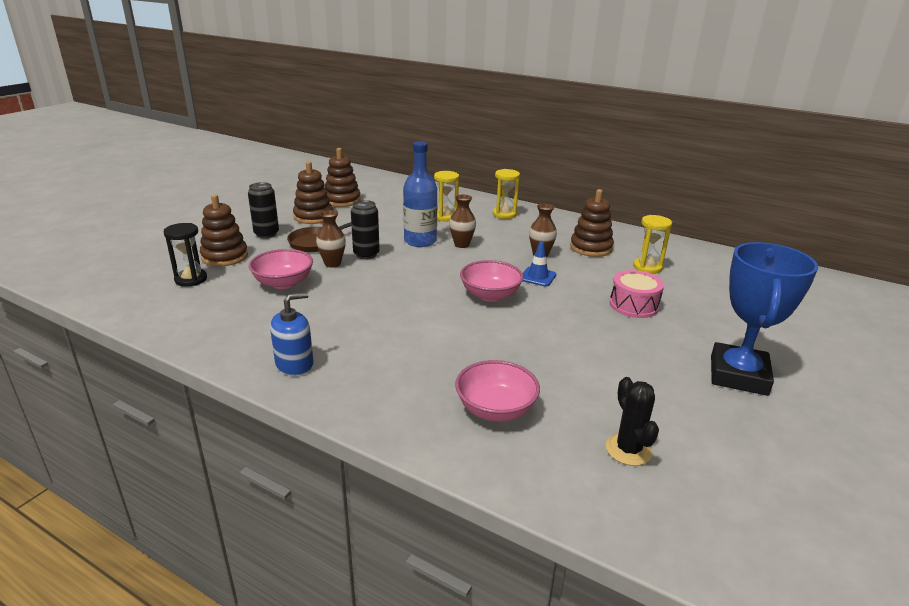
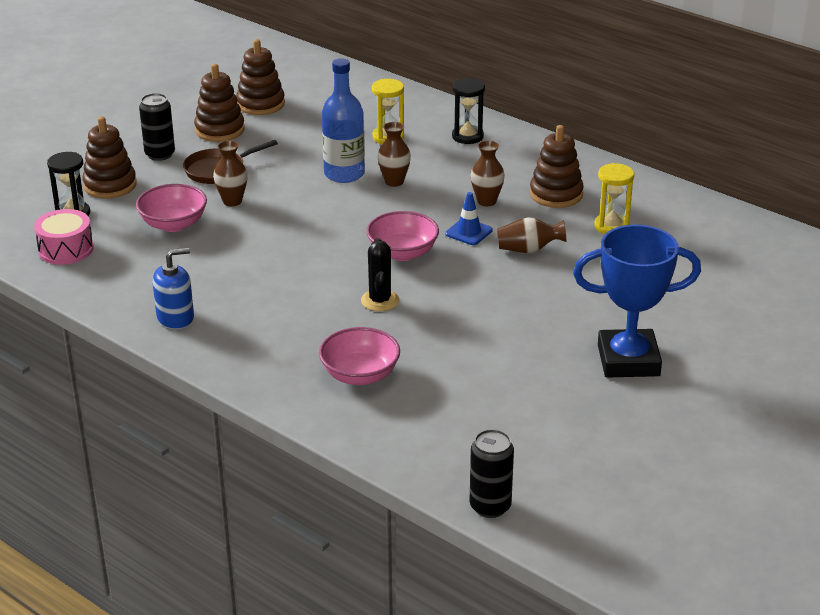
camera: 10 degrees right, 5 degrees up
black can [351,200,380,259] -> black can moved to [469,429,514,518]
yellow hourglass [493,169,520,219] -> black hourglass [452,78,485,144]
black cactus [606,377,659,466] -> black cactus moved to [361,238,399,311]
pink drum [610,270,664,318] -> pink drum moved to [34,209,94,265]
blue trophy [711,242,818,396] -> blue trophy turned 60 degrees clockwise [573,225,701,378]
none -> brown vase [497,217,566,253]

